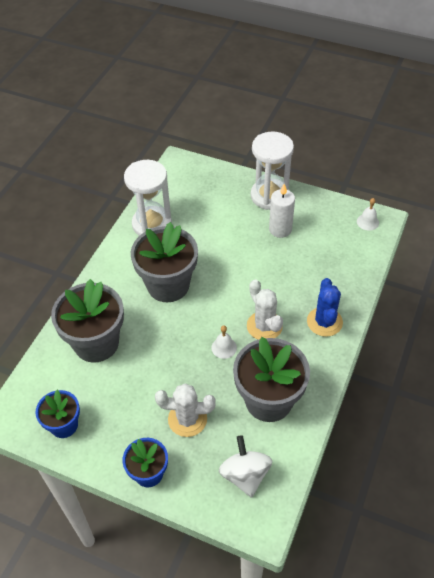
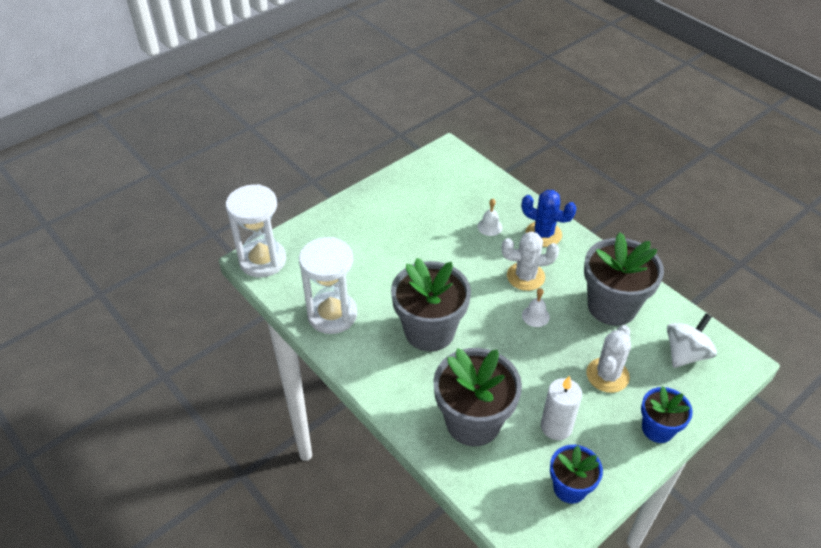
camera: 65 degrees left, 5 degrees down
white spinning top [219,435,272,498] -> white spinning top turned 120 degrees clockwise [667,313,717,368]
white hourglass [251,131,294,210] -> white hourglass moved to [226,184,286,278]
white candle [269,184,295,238] -> white candle moved to [541,376,582,440]
white bell [357,198,379,231] -> white bell moved to [477,199,502,236]

